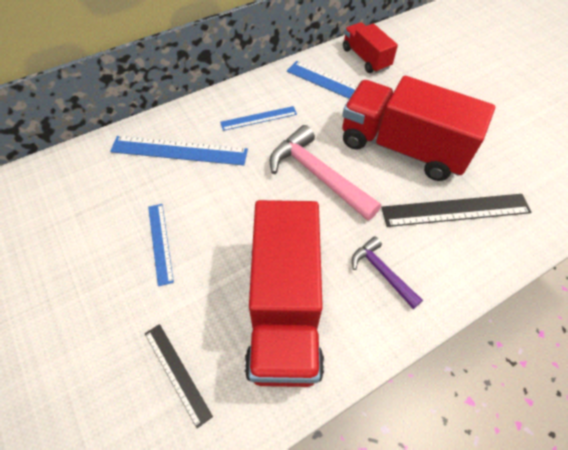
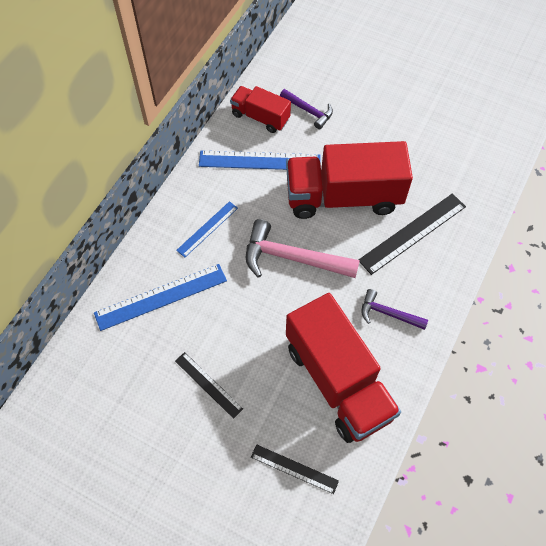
camera: 30 degrees left, 5 degrees up
blue ruler [148,204,174,286] -> black ruler [175,352,243,419]
none -> purple hammer [280,89,333,129]

